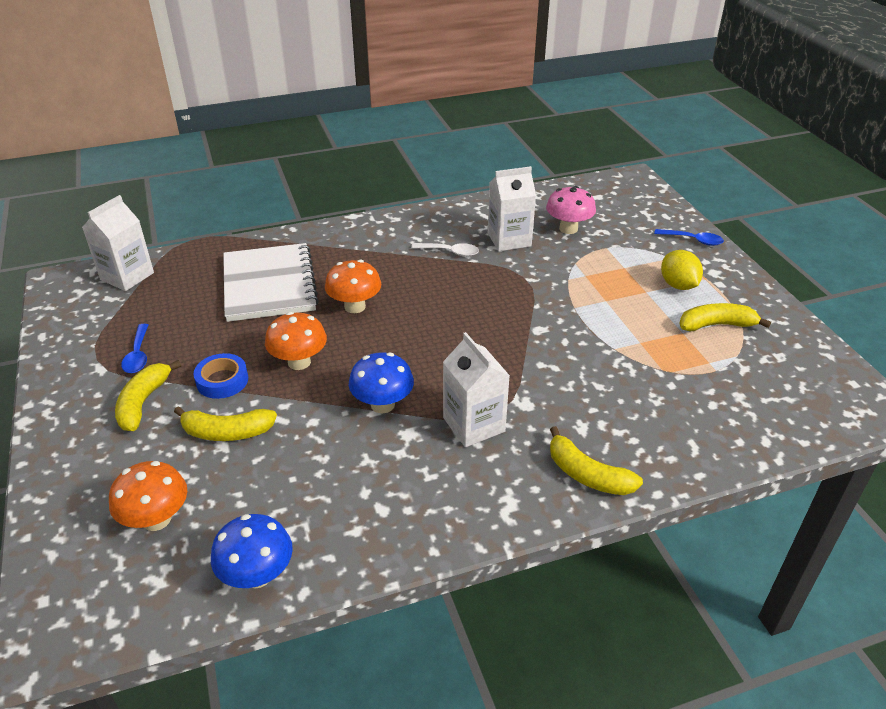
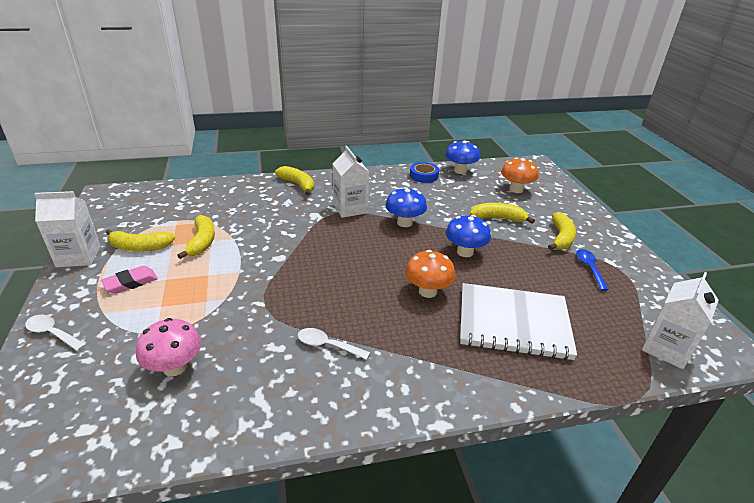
camera: 175 degrees left, 5 degrees down
blue tape [193,353,248,399] -> blue tape moved to [410,162,439,183]
white notebook [223,243,319,322] -> white notebook turned 75 degrees counterclockwise [460,283,577,360]
orange mushroom [265,312,327,370] -> blue mushroom [446,215,491,257]
white carton [488,166,536,251] -> white carton moved to [34,191,101,267]
blue spoon [654,229,724,246] -> white spoon [25,315,86,351]
yellow lemon [661,250,703,290] -> pink eraser [101,266,158,294]
none -> yellow banana [177,215,215,259]

